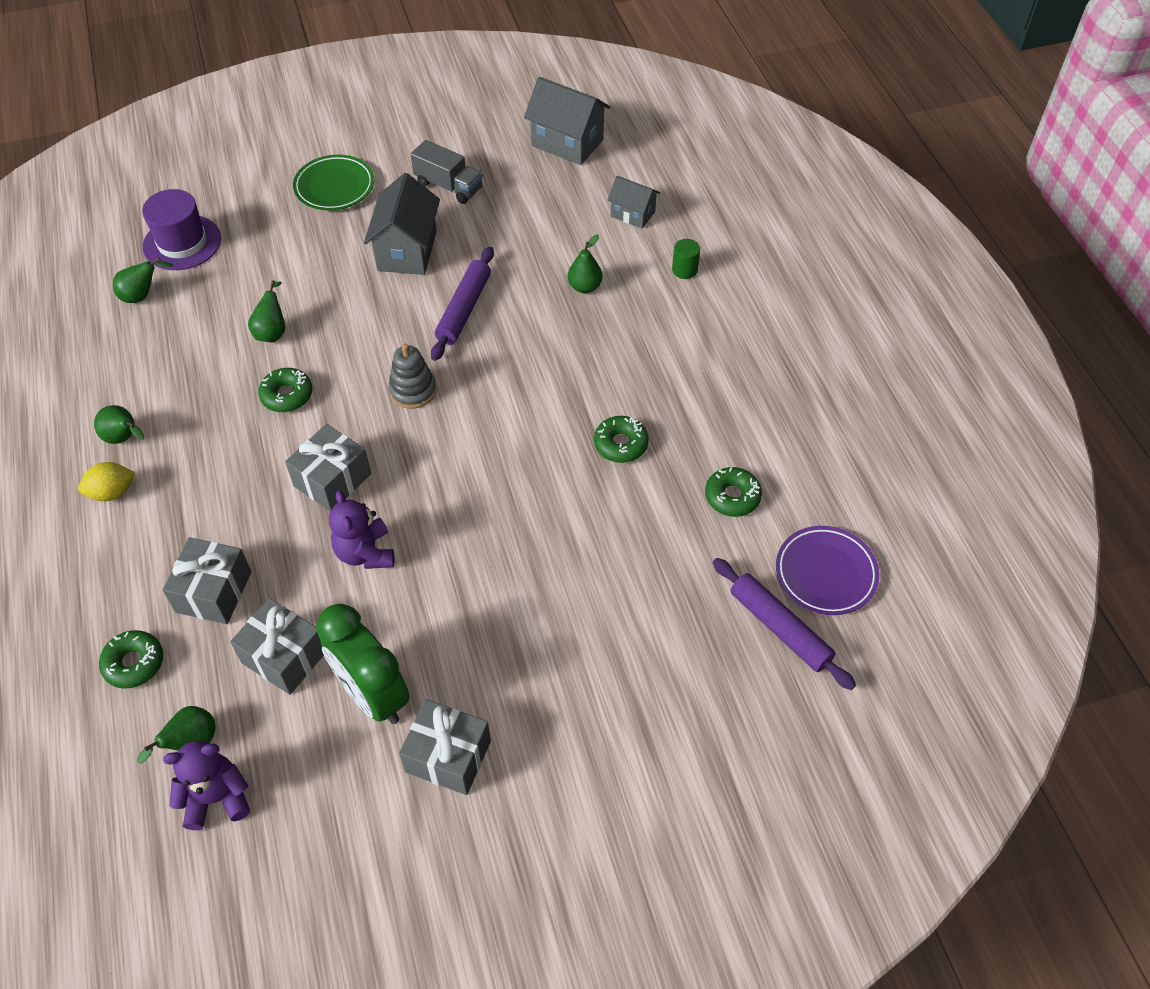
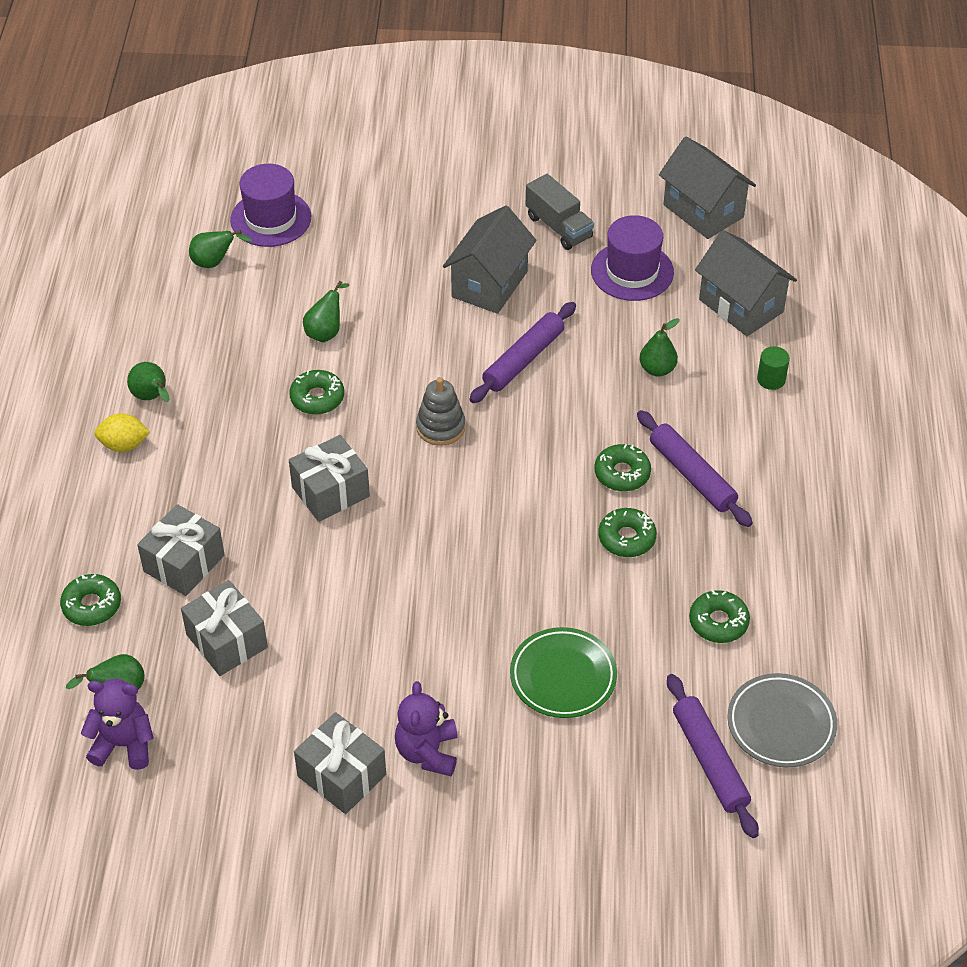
camera: 20 degrees right, 5 degrees down
green plate [293,155,374,211] -> green plate moved to [510,627,617,718]
green clock [316,604,410,724] -> none
purple teddy bear [329,490,394,569] -> purple teddy bear moved to [395,681,458,776]
grey house [607,176,660,229] -> grey house [695,230,797,336], size x1.69
purple plate [776,526,880,615] -> grey plate [728,673,837,768]
none -> purple hat [591,215,674,301]
none -> green donut [595,444,651,491]
none -> purple rolling pin [637,410,753,527]

